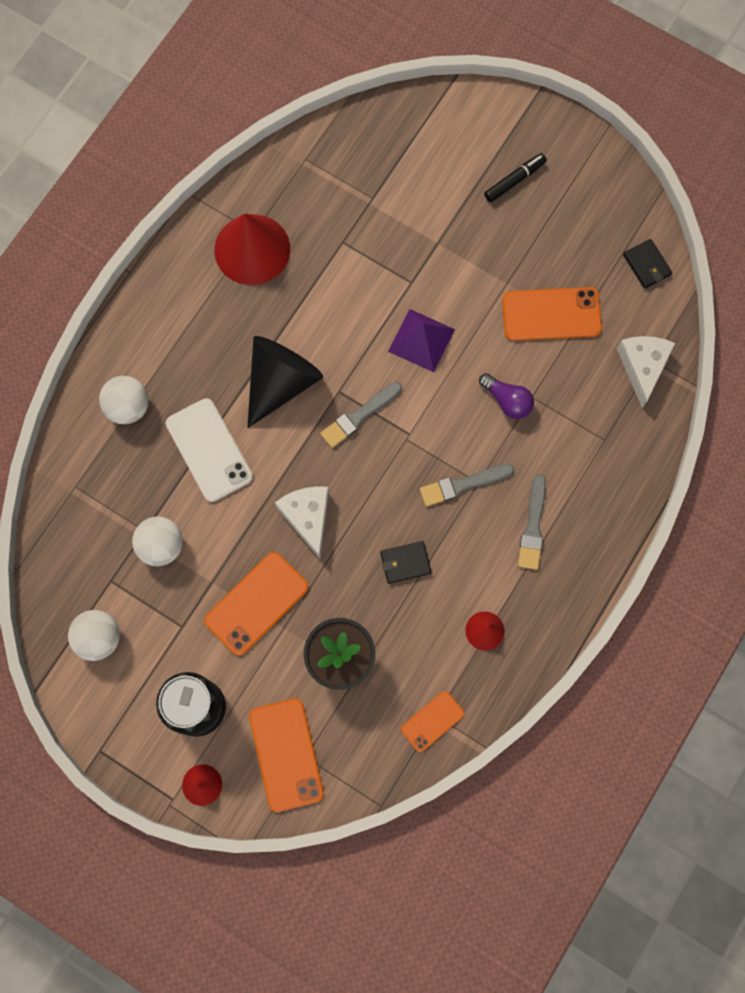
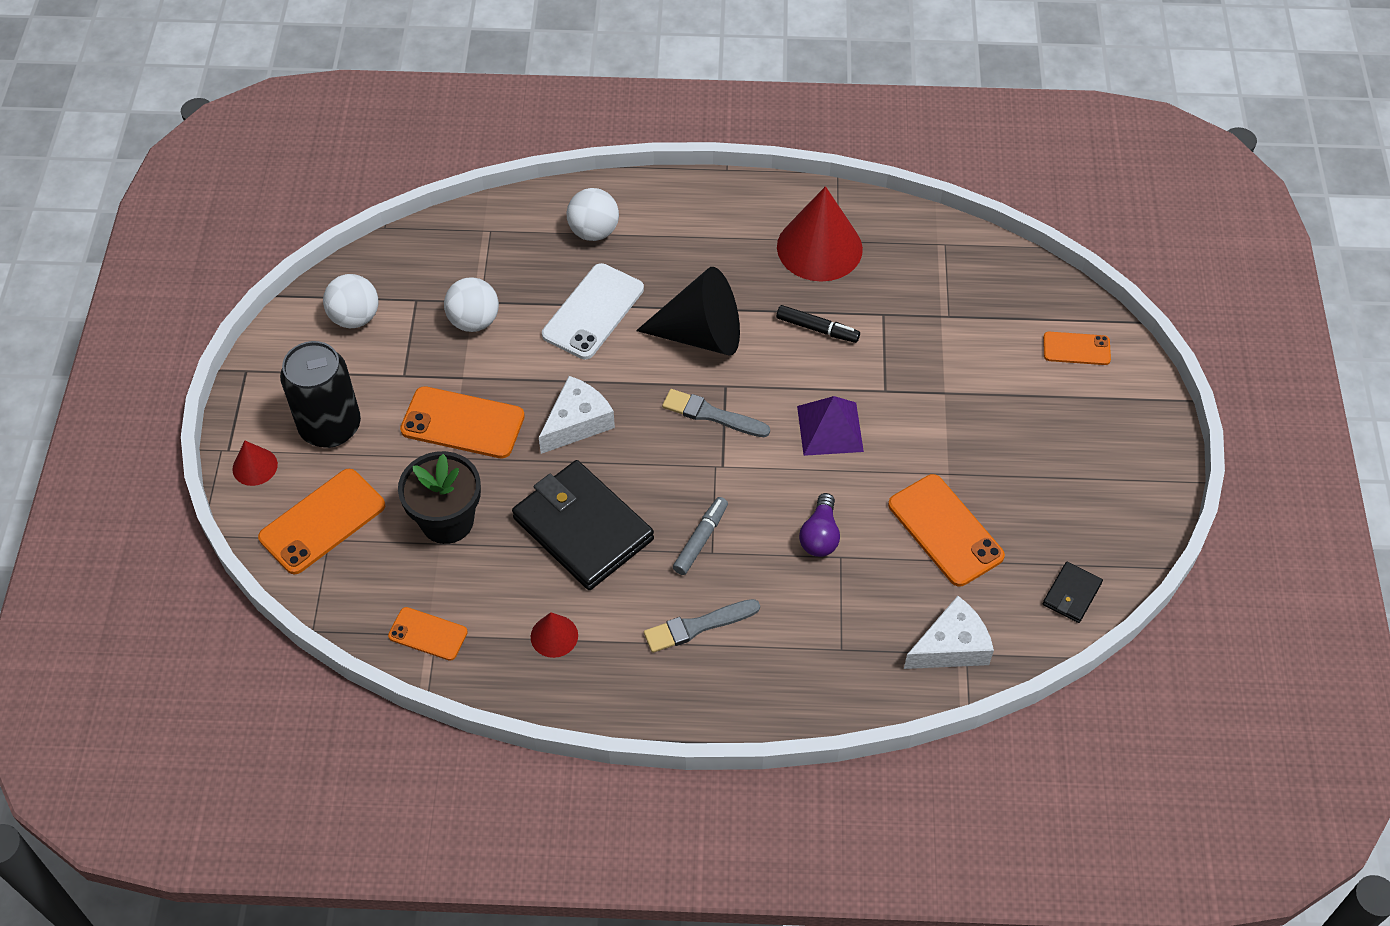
camera: 60 degrees right, 20 degrees down
black wallet [380,541,431,584] -> black wallet [512,460,654,590], size x2.21
grey brush [420,464,514,506] -> grey marker [673,497,728,575]
black marker [484,153,547,202] -> black marker moved to [776,305,860,343]
none -> orange phone [1043,332,1111,365]

